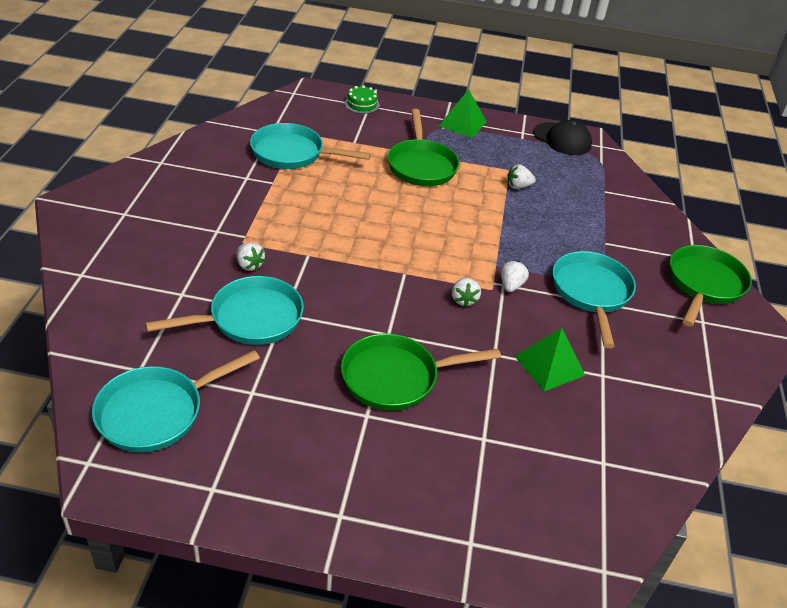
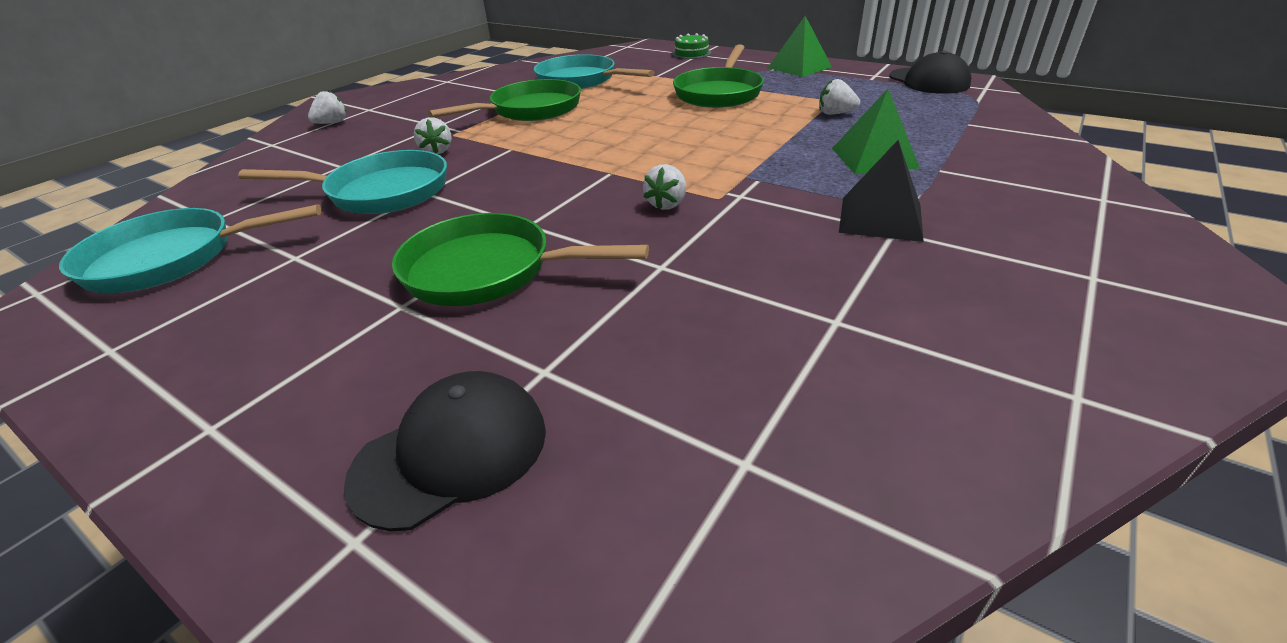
camera: 30 degrees right, 5 degrees down
white strawberry [500,261,529,292] -> white strawberry moved to [308,90,347,124]
green pyramid [515,328,585,391] -> green pyramid moved to [832,89,920,174]
turquoise pan [553,251,636,348] -> black pyramid [839,140,924,242]
green pan [670,245,752,327] -> green pan moved to [428,79,581,121]
none -> black cap [344,371,546,531]

